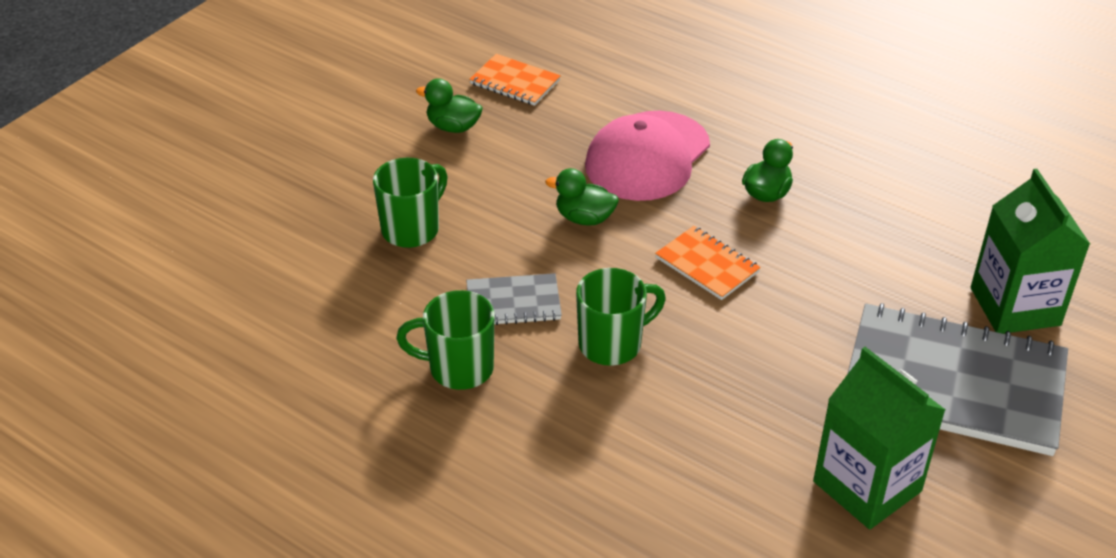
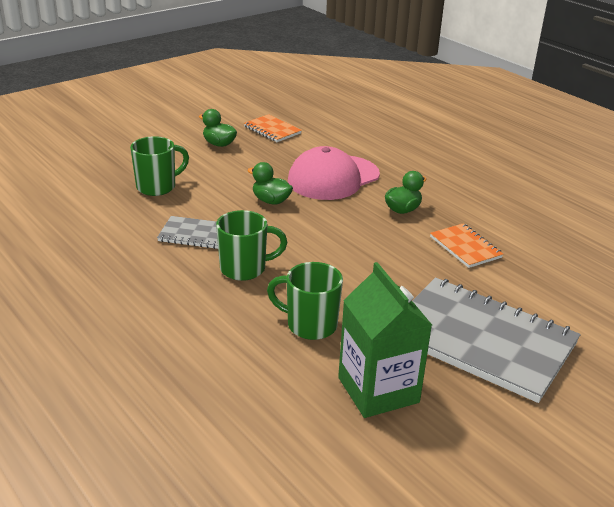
camera: 15 degrees right, 10 degrees down
green mug [396,290,495,390] -> green mug moved to [267,262,343,340]
orange notebook [655,226,761,300] -> orange notebook moved to [430,224,503,268]
green carton [971,169,1090,334] -> none

